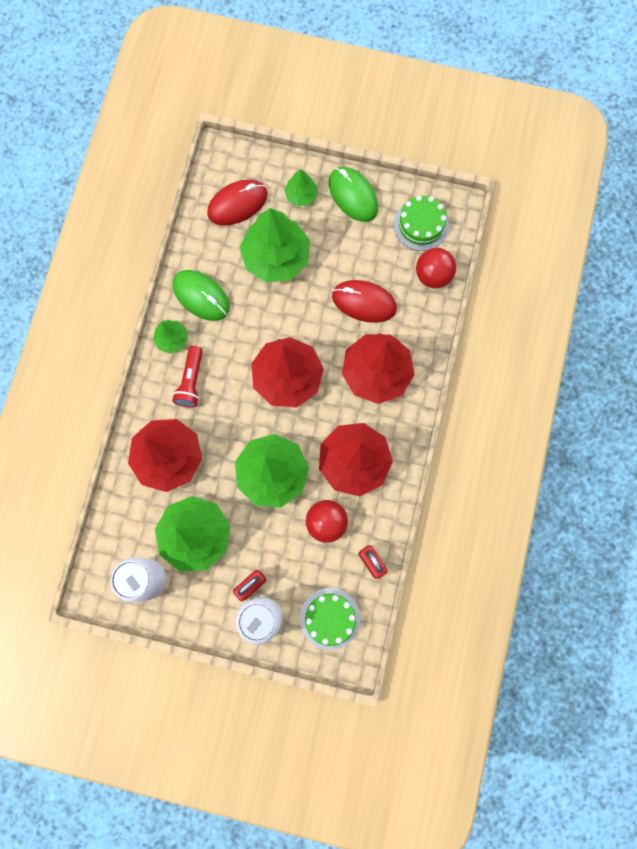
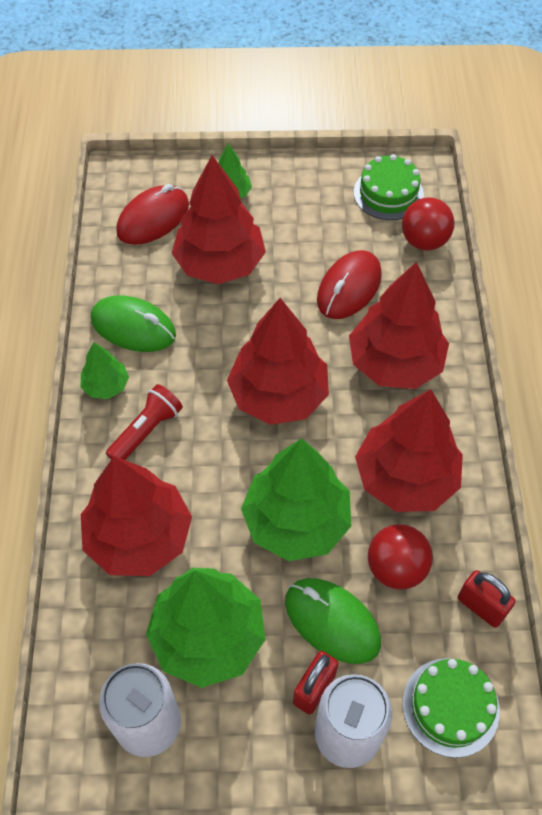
camera: 15 degrees left, 20 degrees down
red flashlight [172,346,202,408] -> red flashlight turned 135 degrees counterclockwise [106,384,183,460]
green tree [240,208,310,283] -> red tree [172,155,266,284]
green mouse [329,167,378,222] -> green mouse moved to [285,578,381,664]
red mouse [332,280,397,323] -> red mouse turned 60 degrees counterclockwise [317,250,382,319]

